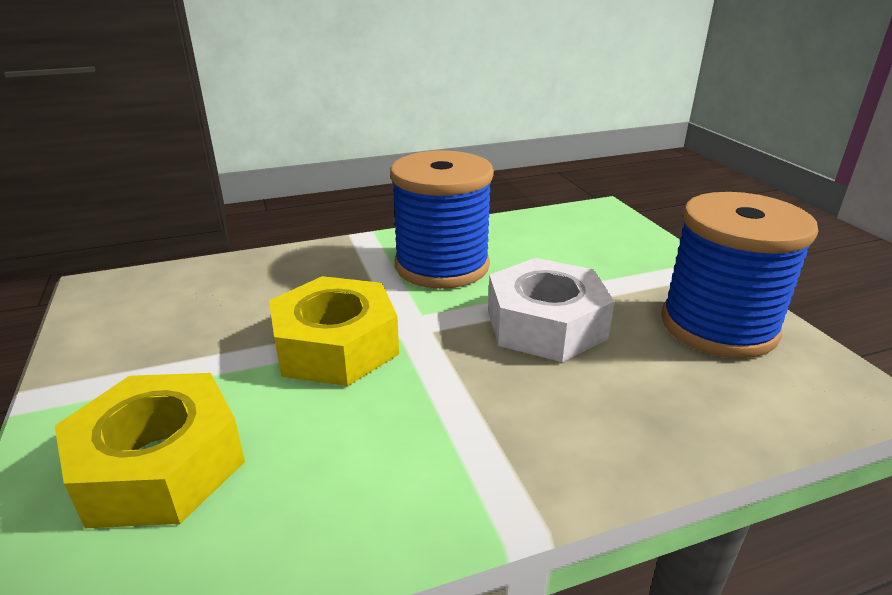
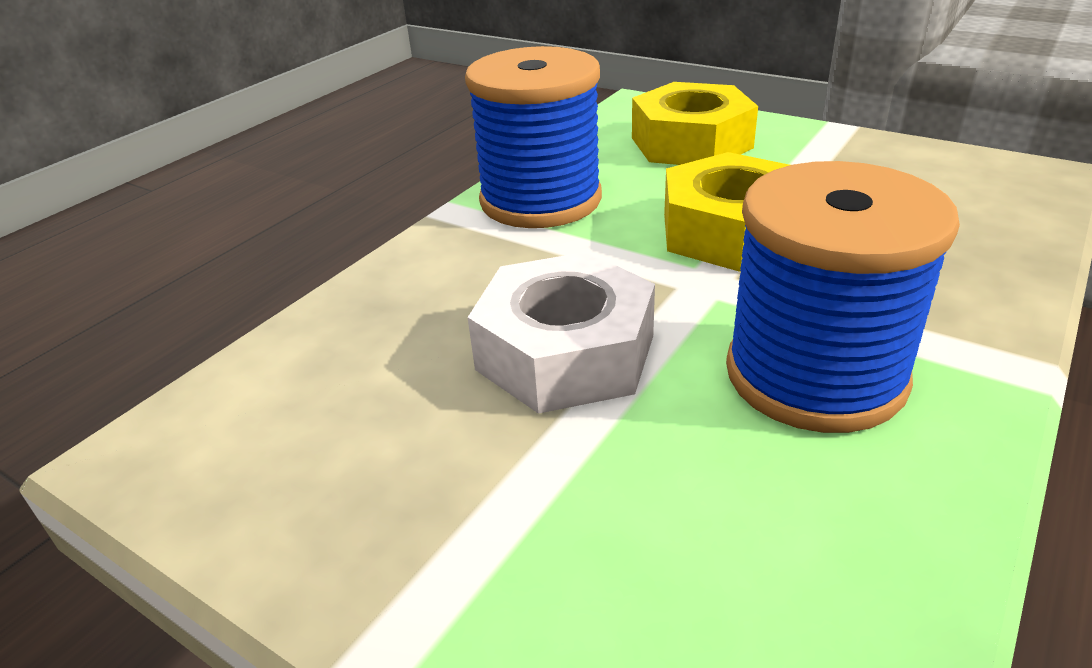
camera: 145 degrees right, 5 degrees up
blue spool [661,192,818,358] -> blue spool moved to [465,46,602,228]

